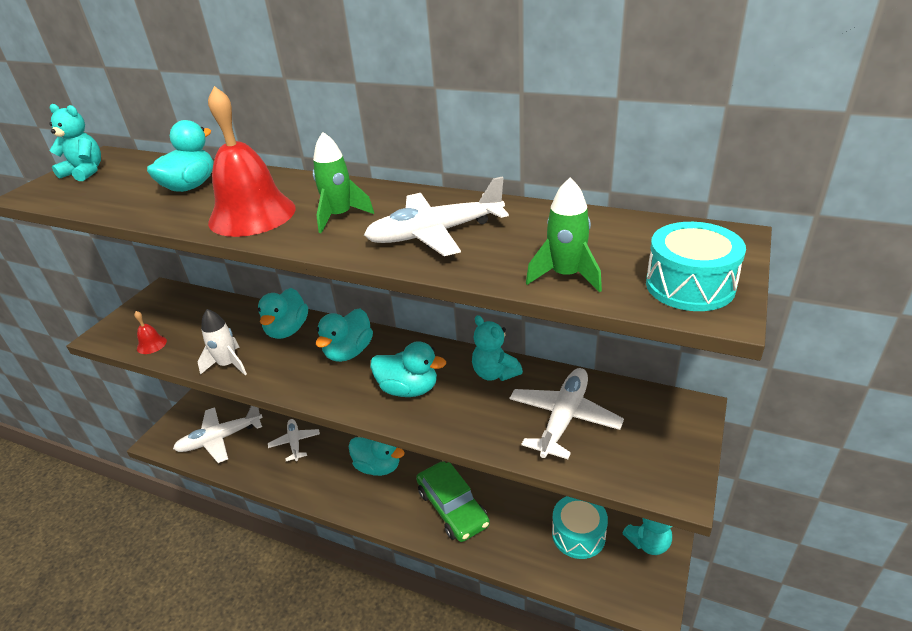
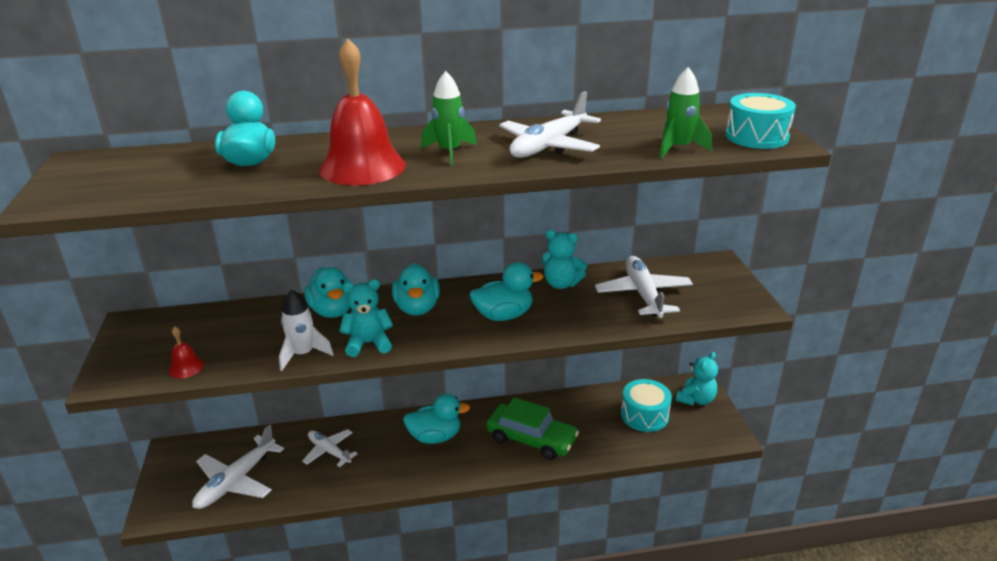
camera: 35 degrees left, 5 degrees down
turquoise teddy bear [49,104,101,181] -> turquoise teddy bear moved to [339,279,393,357]

